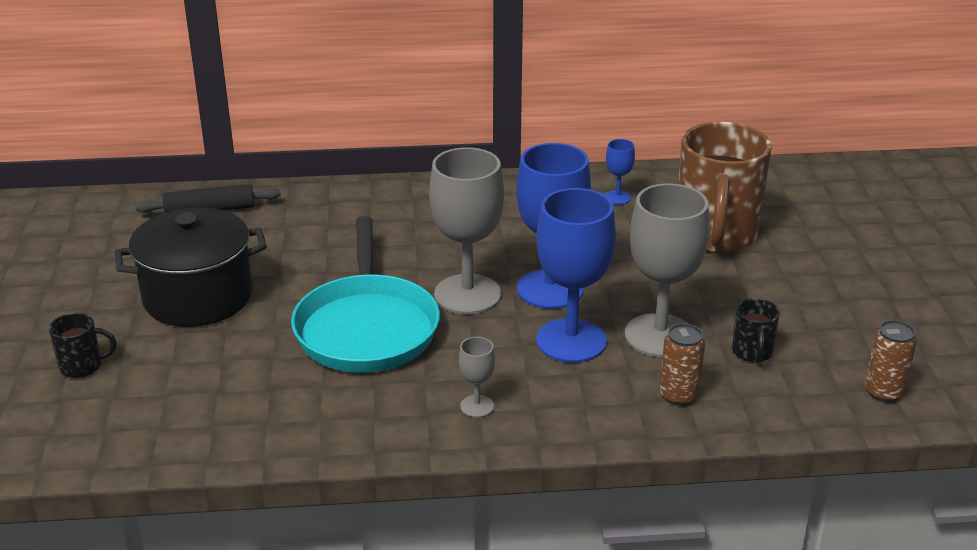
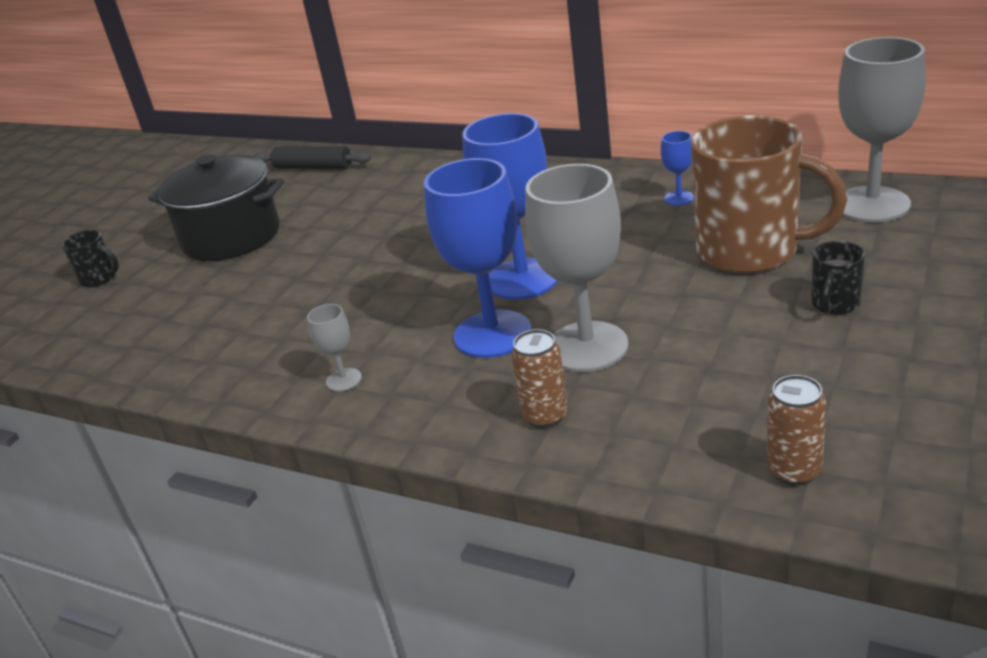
camera: 35 degrees right, 0 degrees up
turquoise pan [291,216,440,372] -> none
grey goblet [429,147,504,314] -> grey goblet moved to [838,37,926,222]
brown mug [678,122,772,253] -> brown mug turned 105 degrees counterclockwise [691,116,847,274]
black mug [732,298,780,363] -> black mug moved to [811,241,865,315]

